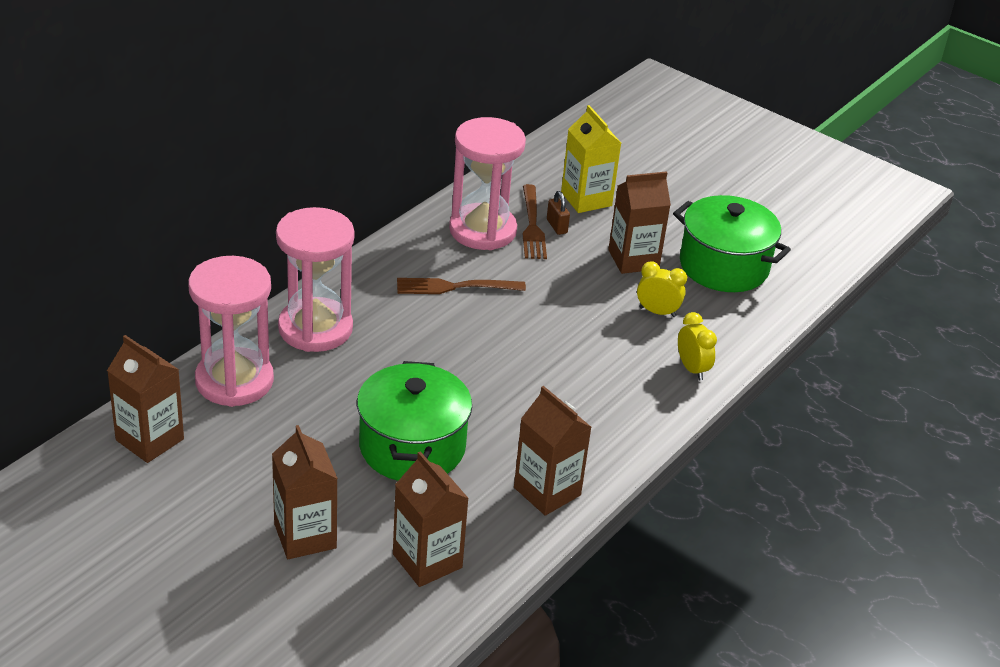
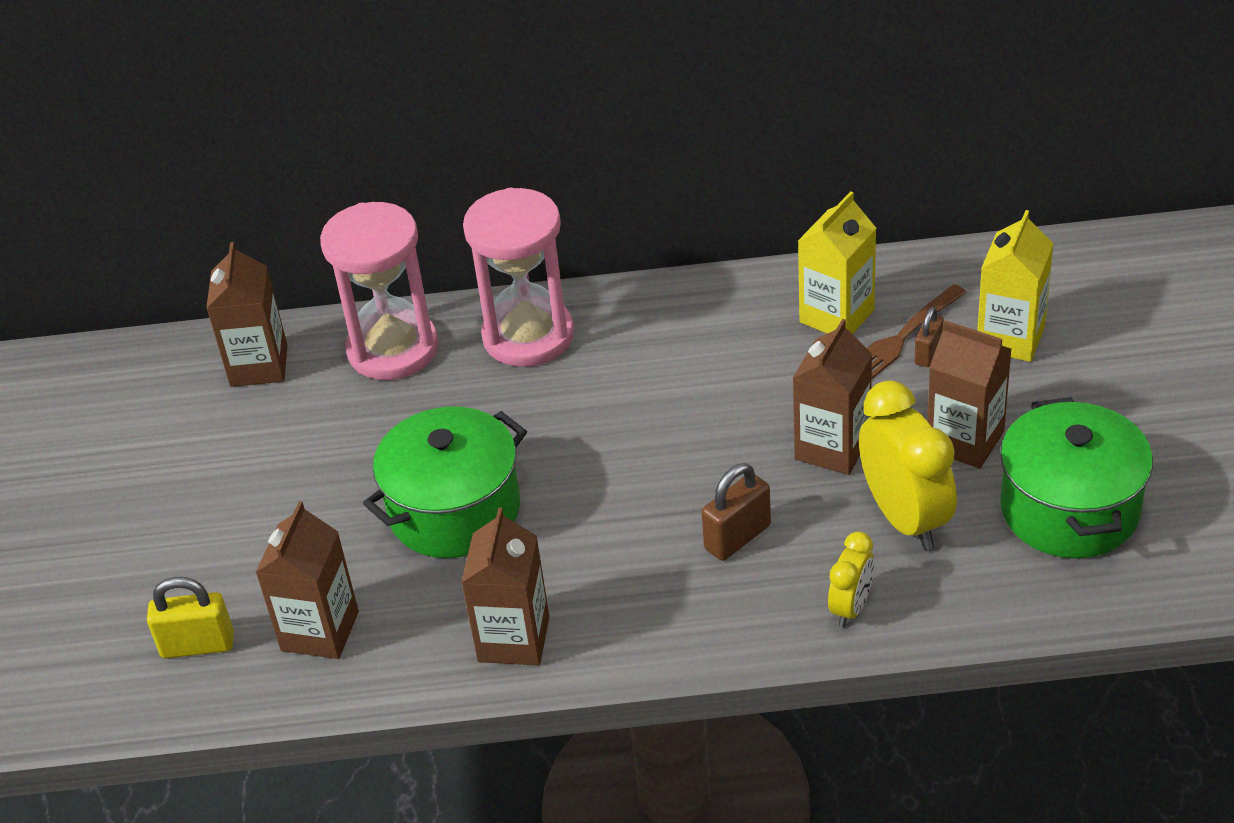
camera: 55 degrees right, 5 degrees up
brown carton [272,425,338,559] -> brown carton moved to [793,319,872,475]
brown fork [397,278,526,294] -> none
pink hourglass [449,117,526,250] -> yellow carton [798,191,876,334]
yellow clock [637,261,687,317] -> yellow clock [859,380,957,550], size x1.83
none -> yellow padlock [147,577,234,658]
none -> brown padlock [702,463,771,561]

